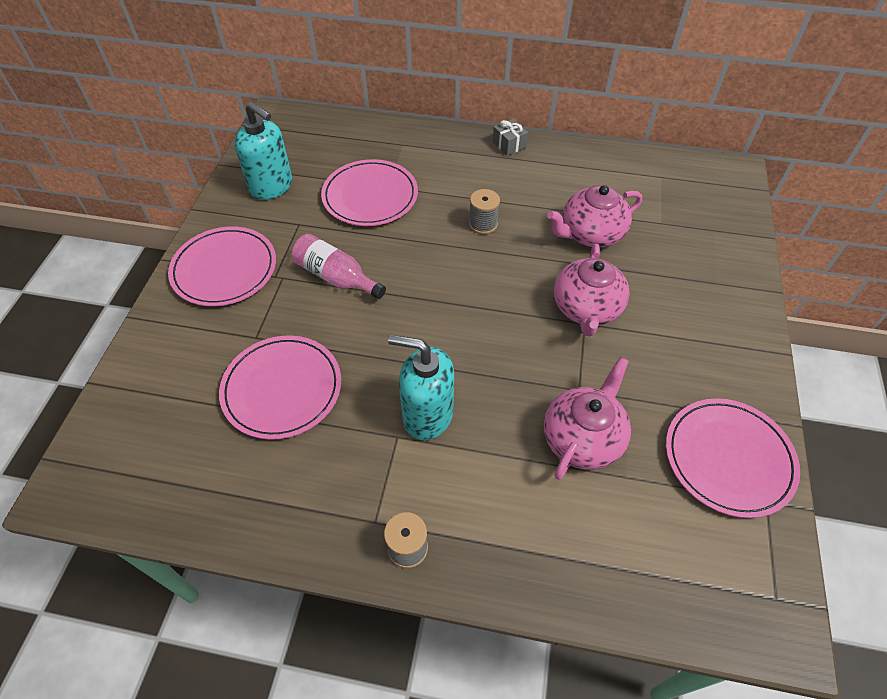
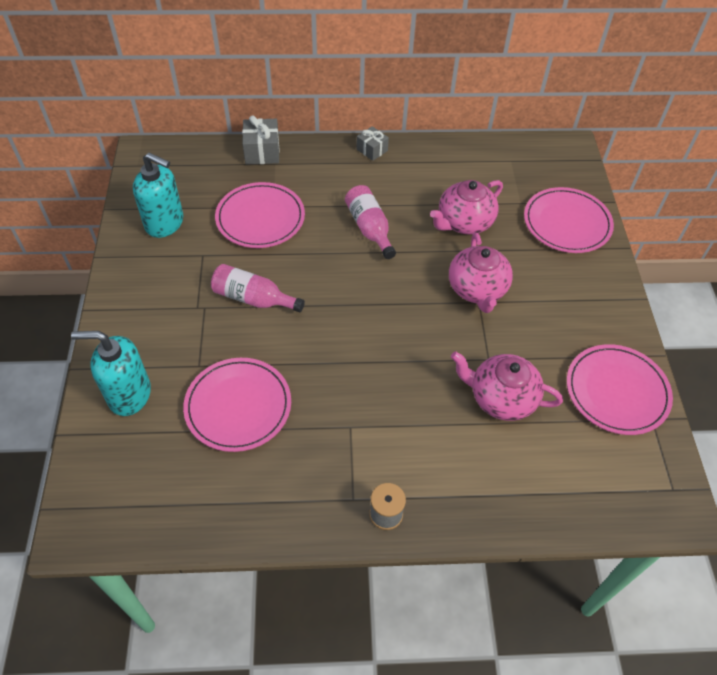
camera: 15 degrees left, 0 degrees up
pink plate [168,227,276,306] -> pink plate moved to [524,187,614,253]
turquoise soap dispenser [388,335,454,440] -> turquoise soap dispenser moved to [71,331,151,416]
grey spool [469,189,500,234] -> pink bottle [345,185,396,259]
pink teapot [544,357,631,480] -> pink teapot turned 90 degrees counterclockwise [451,351,563,421]
none -> grey gift [242,116,280,164]

